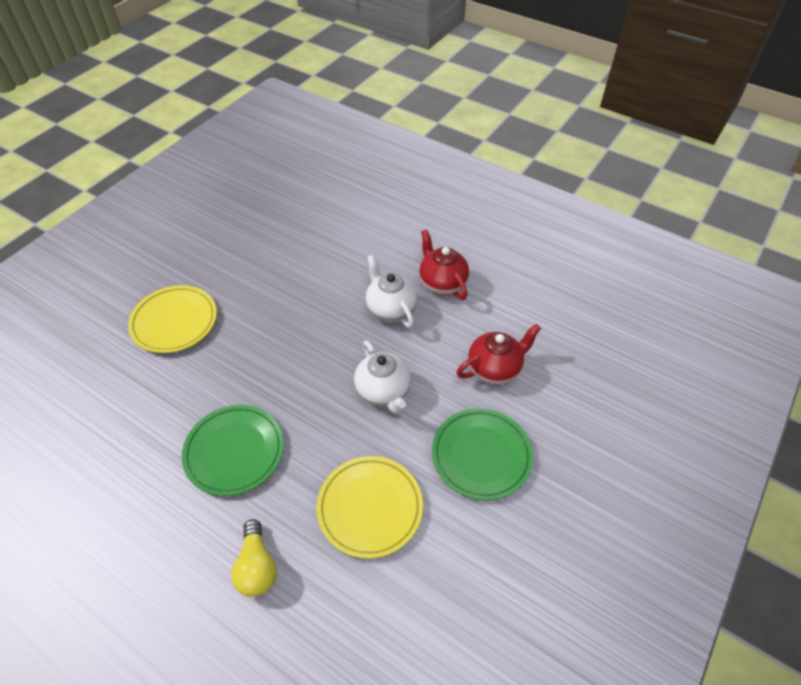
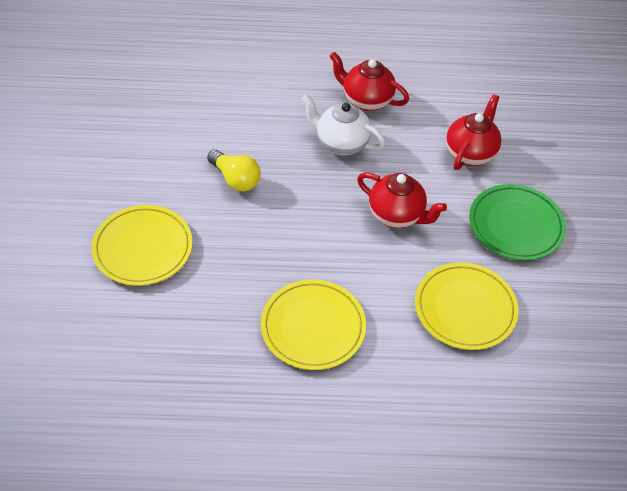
camera: 35 degrees left, 0 degrees up
green plate [182,405,284,496] -> yellow plate [261,279,366,370]
yellow light bulb [231,519,277,597] -> yellow light bulb moved to [207,150,261,192]
white teapot [354,340,411,414] -> red teapot [357,172,447,228]

